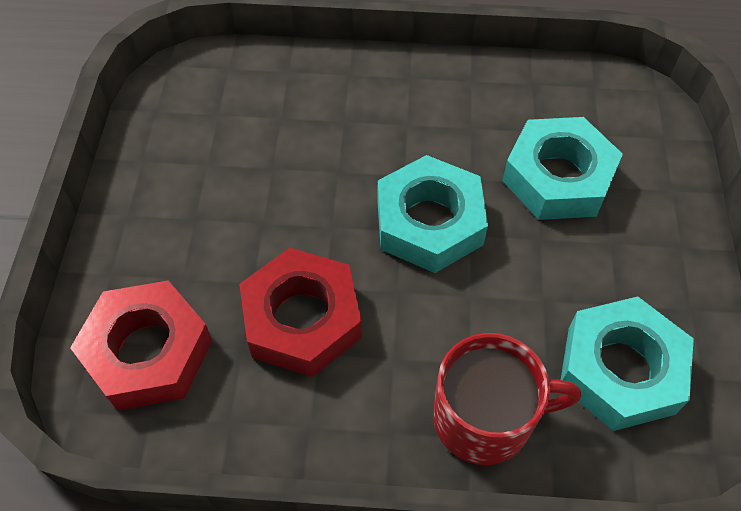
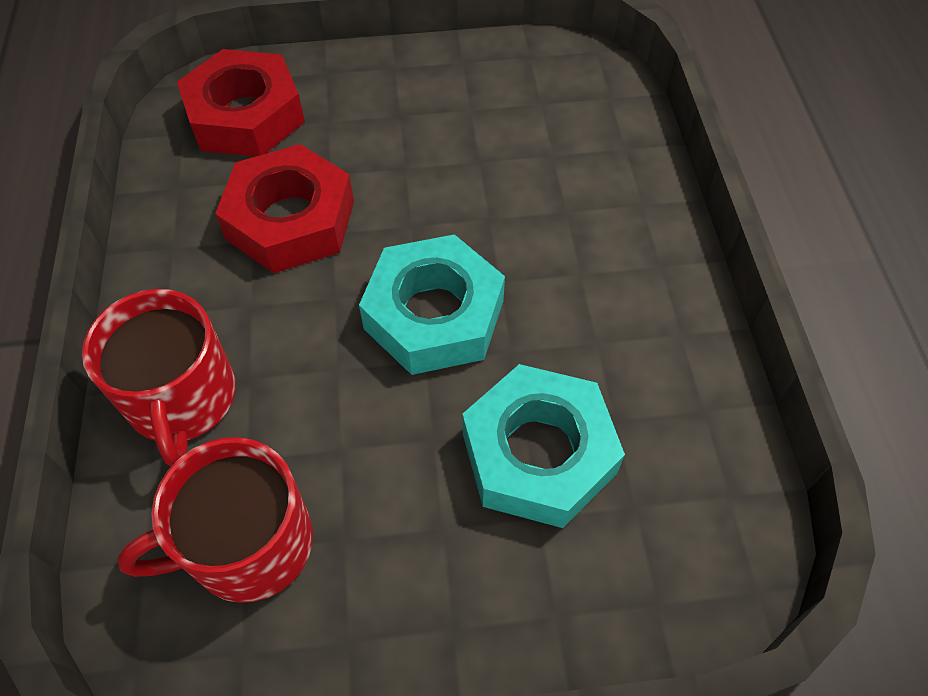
camera: 80 degrees right, 0 degrees up
turquoise nut [561,296,694,431] -> red mug [117,437,313,603]

